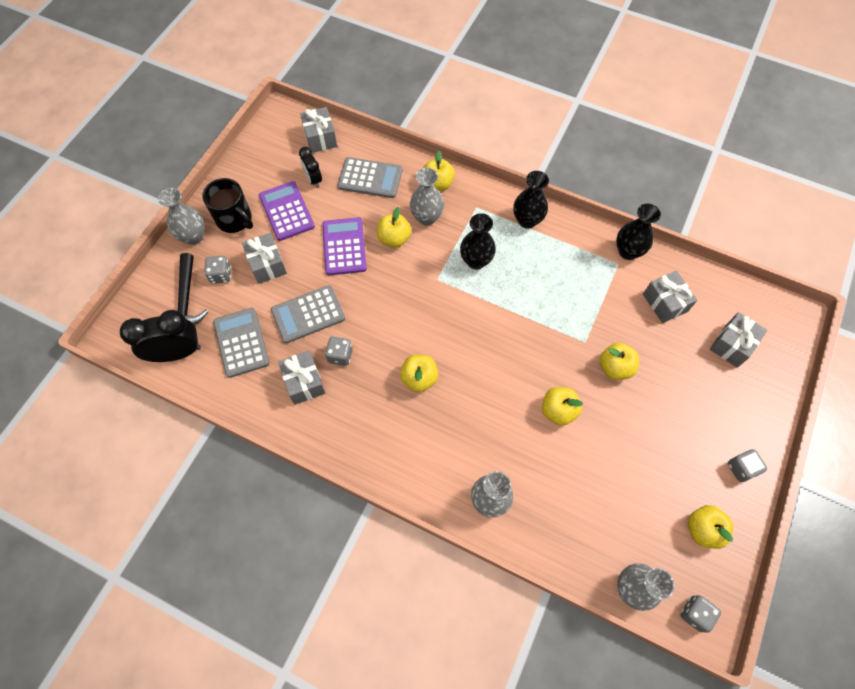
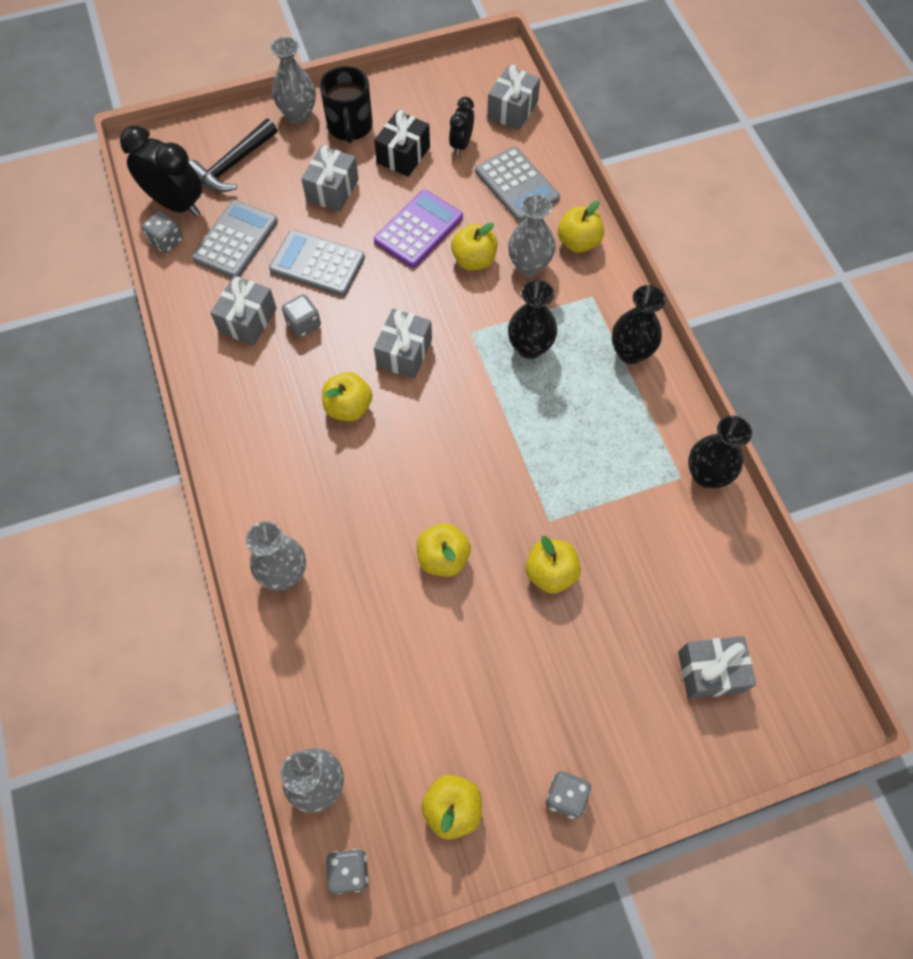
camera: 45 degrees right, 0 degrees up
grey dice [204,256,231,284] -> grey dice moved to [142,211,183,253]
purple calculator [259,181,315,241] -> black gift [374,110,430,177]
grey gift [643,271,698,323] -> grey gift moved to [374,309,432,379]

